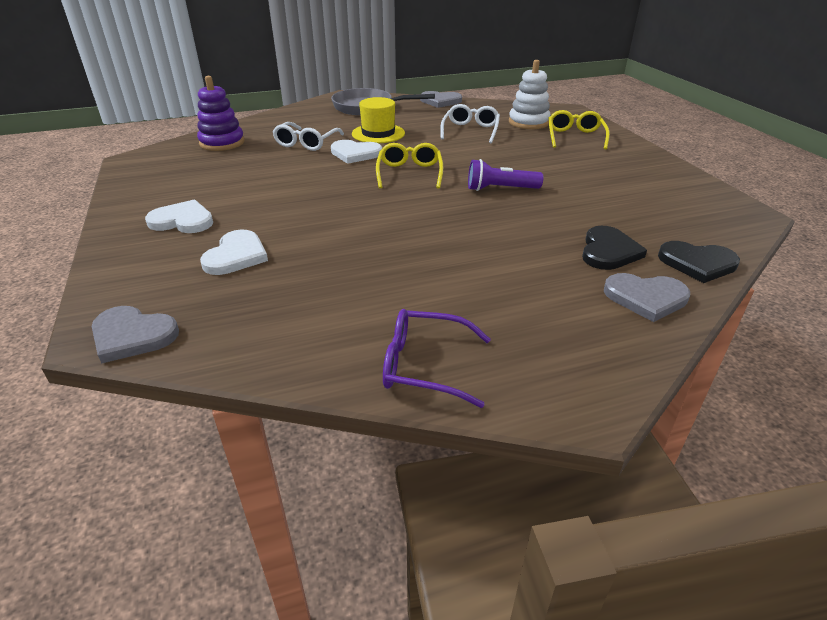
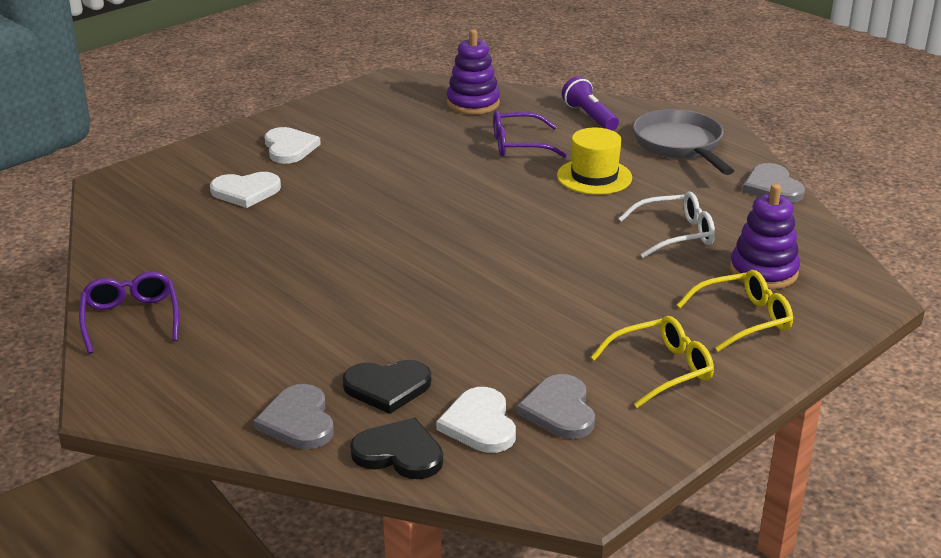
camera: 65 degrees right, 5 degrees down
grey heart [91,306,179,364] -> grey heart moved to [517,374,595,439]
white glasses [272,122,344,151] -> purple glasses [493,111,567,158]
white heart [331,140,382,164] -> white heart moved to [436,387,516,453]
yellow glasses [376,143,443,188] -> yellow glasses moved to [591,316,714,408]
purple flashlight [468,159,543,191] -> purple flashlight moved to [562,76,619,131]
white stacking toy [509,60,551,129] -> purple stacking toy [730,184,800,289]
black heart [658,241,740,283] -> black heart turned 120 degrees clockwise [350,418,443,479]

